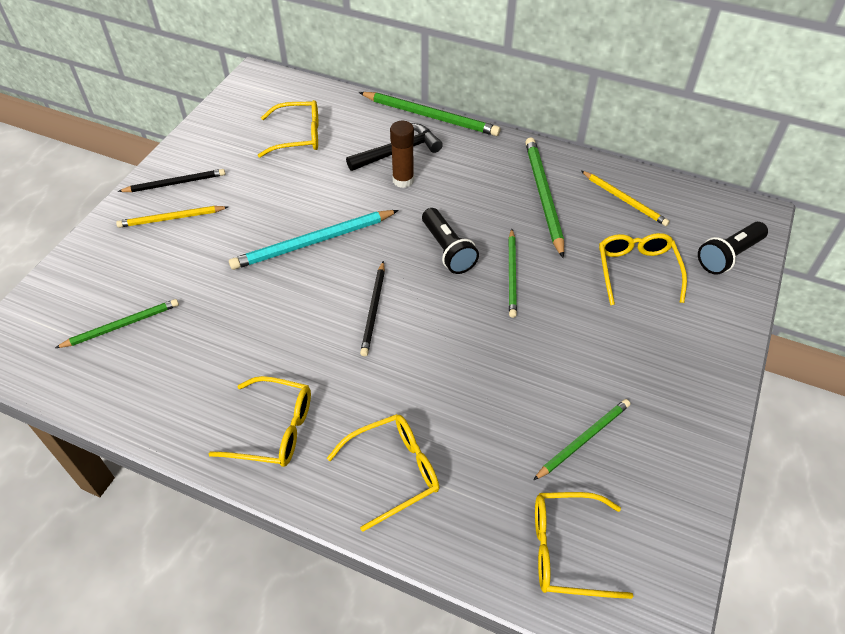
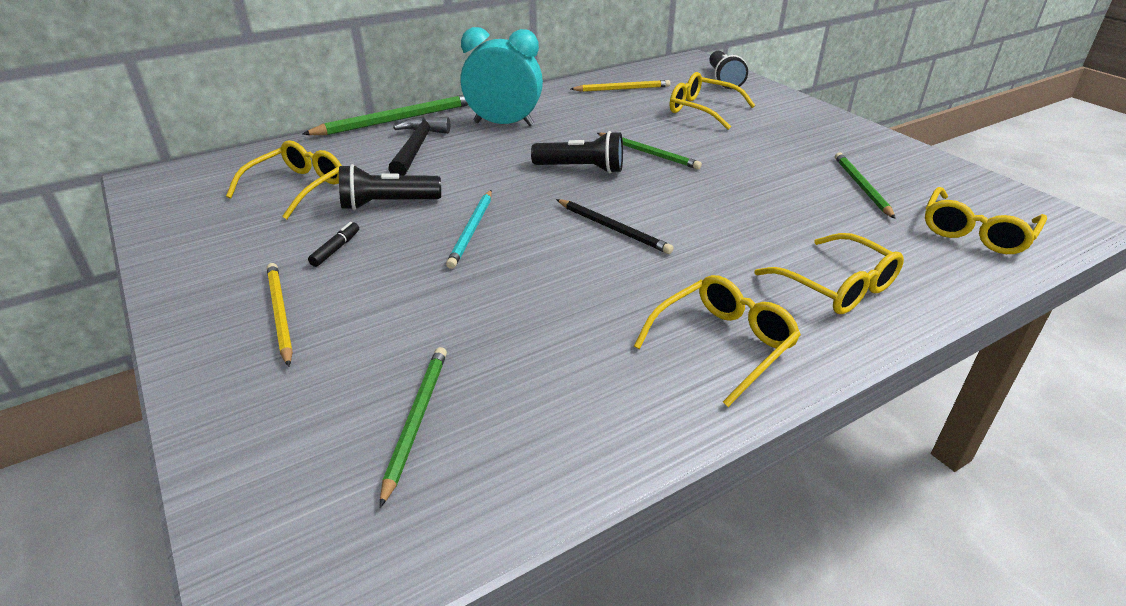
camera: 55 degrees left, 15 degrees down
yellow pencil [116,206,228,228] -> yellow pencil turned 135 degrees clockwise [267,263,293,367]
black pencil [118,169,225,192] -> none
turquoise pencil [229,210,399,270] -> turquoise pencil [446,190,492,269], size x0.63
yellow glasses [327,414,439,532] -> yellow glasses turned 135 degrees clockwise [755,233,904,314]
brown glue stick [390,121,414,188] -> none
green pencil [525,137,564,258] -> none
none -> black marker [308,222,359,267]
none -> black flashlight [339,164,441,210]
none -> turquoise clock [461,27,543,126]

